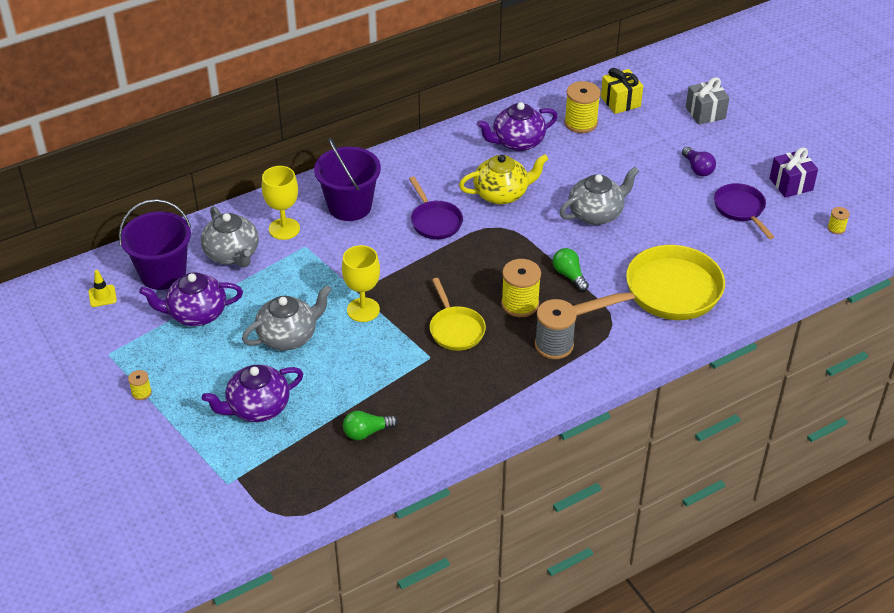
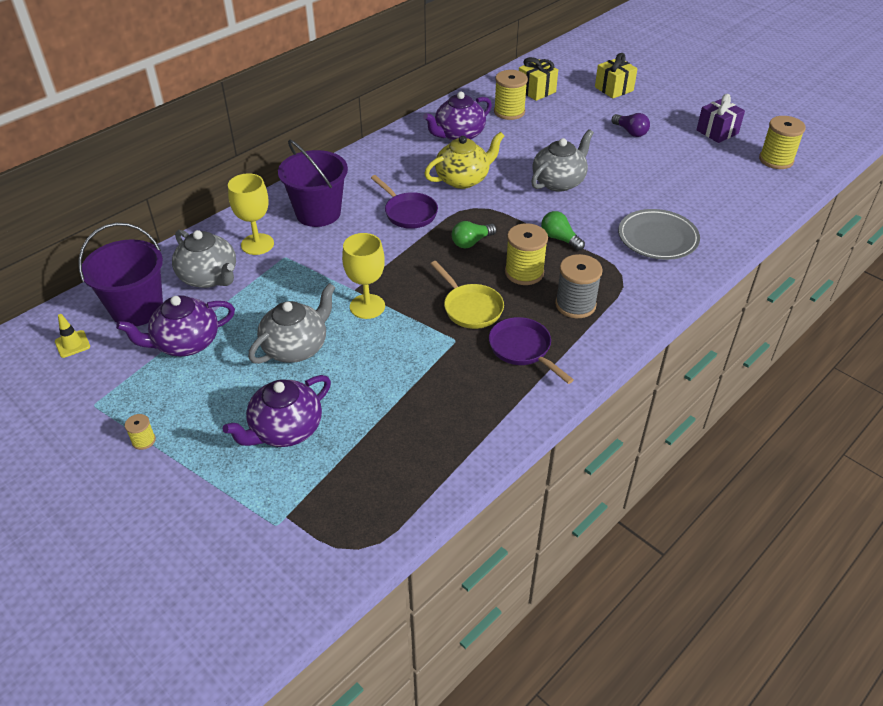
camera: 15 degrees left, 0 degrees up
green light bulb [343,411,398,440] -> green light bulb moved to [452,221,497,248]
yellow pan [573,245,725,320] -> grey plate [618,209,700,260]
grey gift [686,77,729,125] -> yellow gift [595,53,638,99]
purple pan [714,183,774,239] -> purple pan moved to [489,317,574,384]
yellow spool [828,207,850,234] -> yellow spool [759,116,806,169], size x2.02

